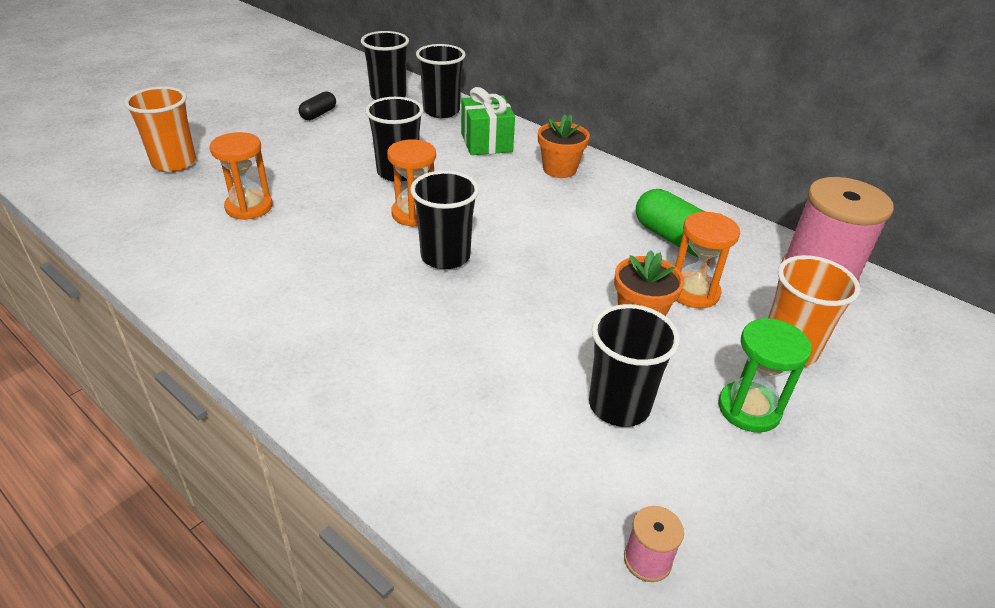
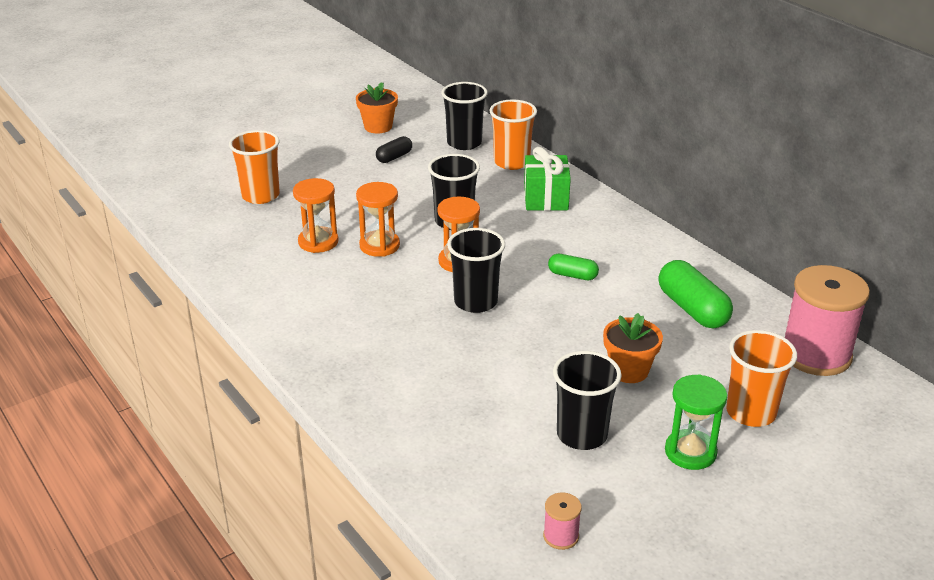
camera: 15 degrees right, 5 degrees down
black cup [416,44,466,118] -> orange cup [489,99,537,170]
orange flower pot [538,115,590,178] -> orange flower pot moved to [356,83,398,133]
orange hourglass [675,212,740,308] -> orange hourglass moved to [356,182,400,257]
none -> green capsule [548,254,599,280]

